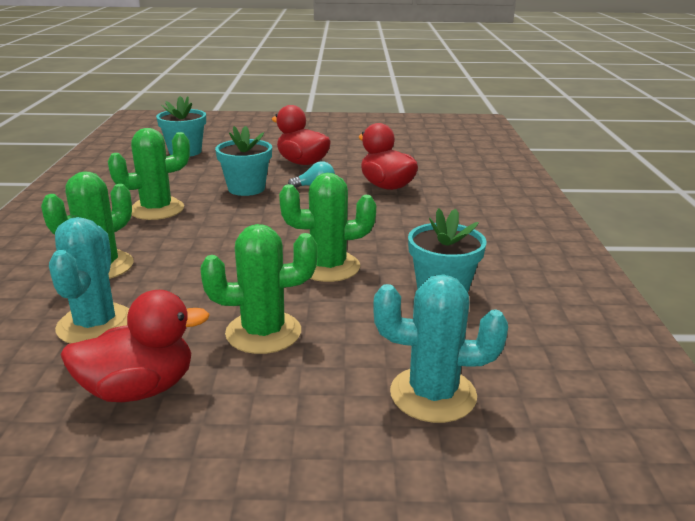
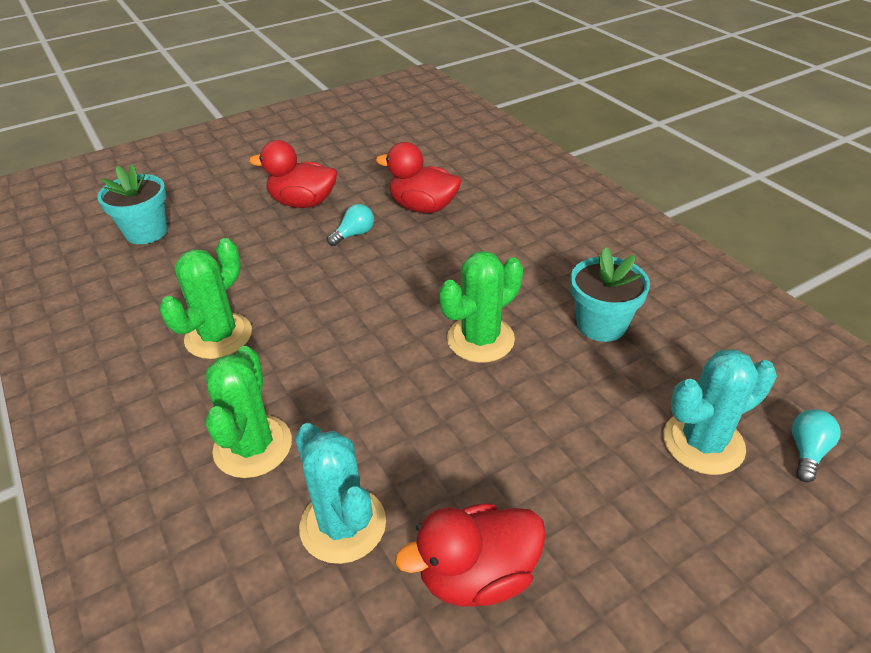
camera: 30 degrees left, 15 degrees up
red duck [61,290,210,402] -> red duck turned 150 degrees counterclockwise [395,503,546,607]
green cactus [201,224,318,354] -> none
turquoise flower pot [215,126,272,196] -> none
none -> turquoise light bulb [792,409,841,482]

